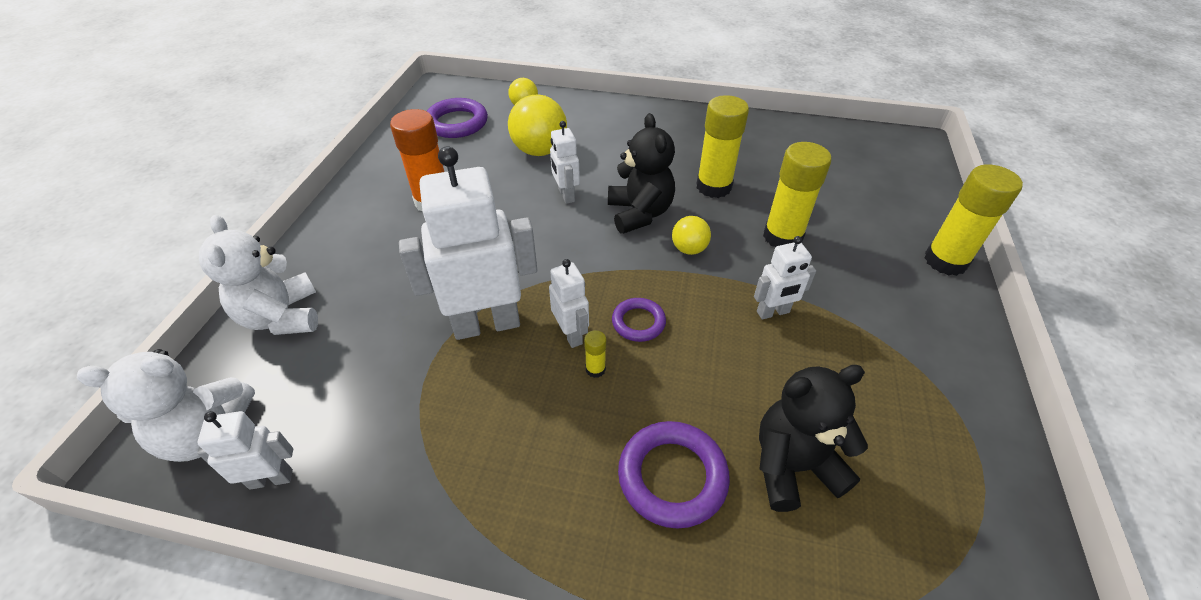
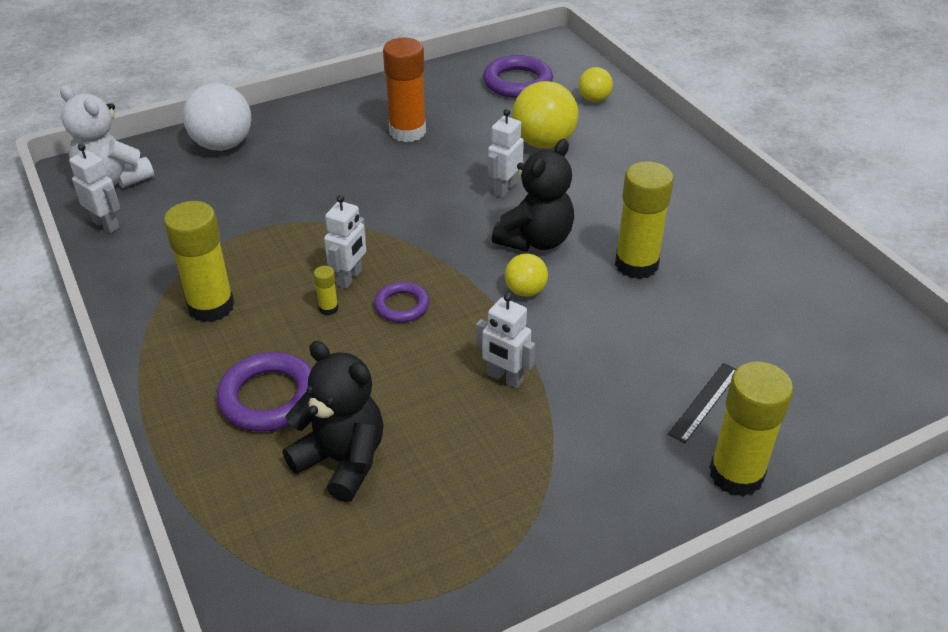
camera: 50 degrees right, 5 degrees down
white teddy bear [199,215,318,335] -> white ball [183,83,251,151]
white robot [399,146,537,340] -> none
yellow glue stick [763,142,832,247] -> yellow glue stick moved to [164,201,235,322]
none -> black ruler [668,363,736,443]

